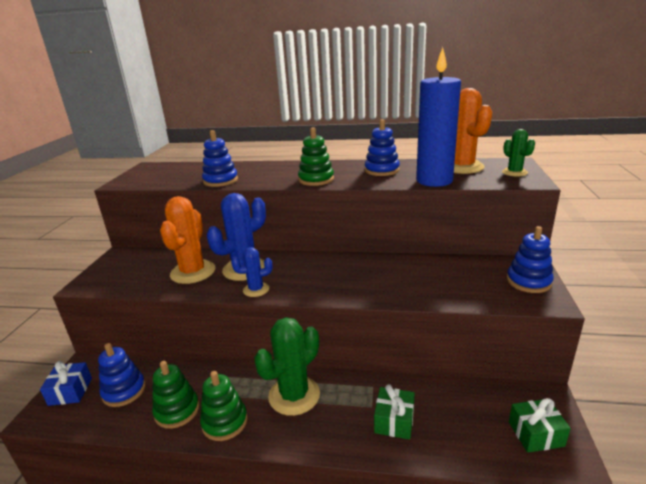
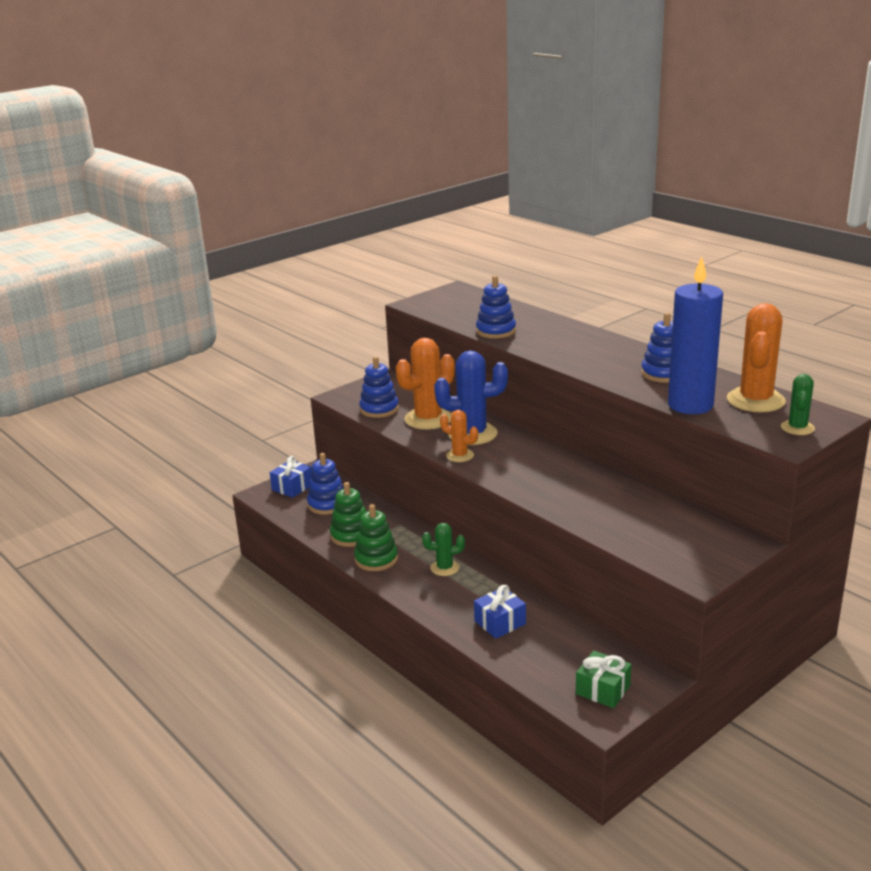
camera: 40 degrees right, 0 degrees up
blue cactus [231,247,273,297] -> orange cactus [440,410,478,462]
green cactus [254,317,320,416] -> green cactus [422,523,465,576], size x0.54
green stacking toy [298,127,334,186] -> none
green gift [374,384,415,440] -> blue gift [474,585,526,639]
blue stacking toy [507,226,554,293] -> blue stacking toy moved to [359,356,399,418]

